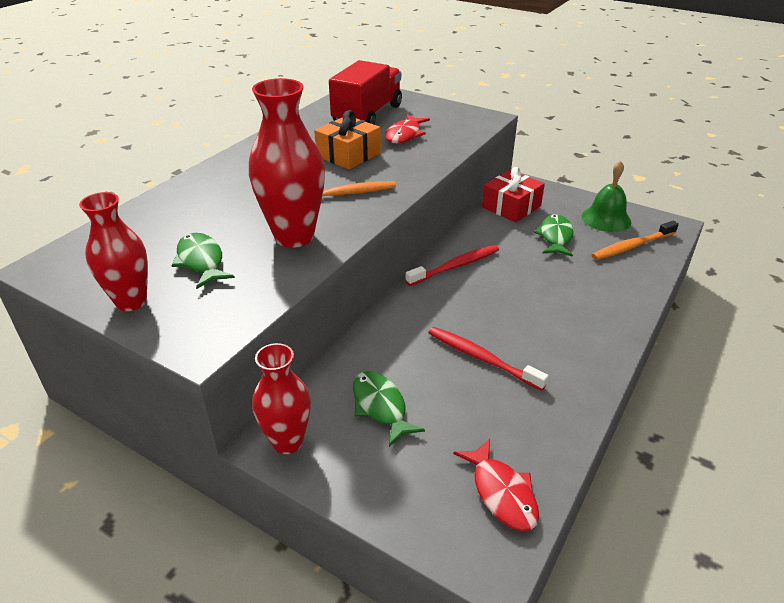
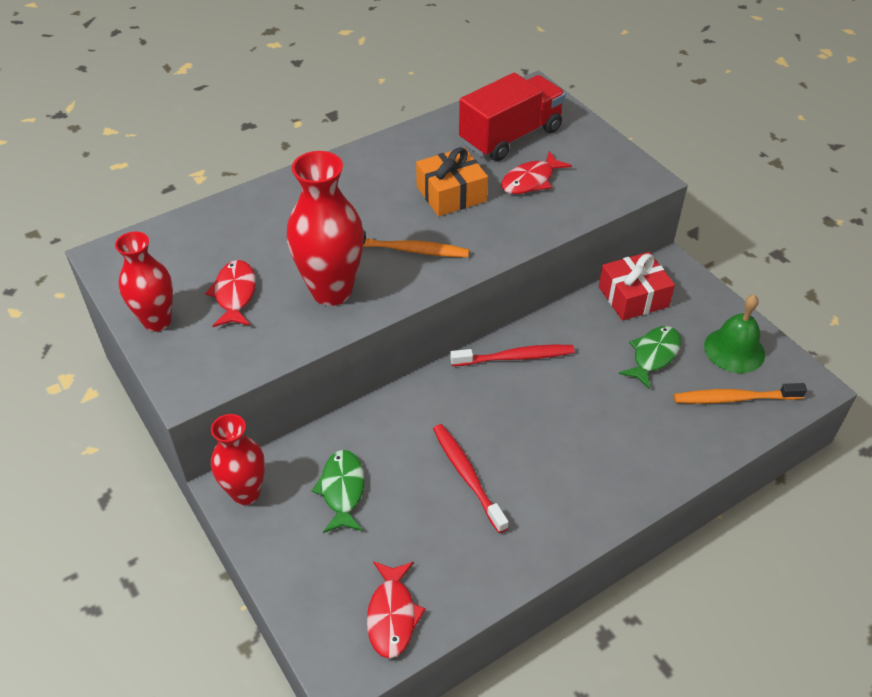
camera: 25 degrees right, 10 degrees up
green fish [171,233,235,289] -> red fish [205,260,256,327]

